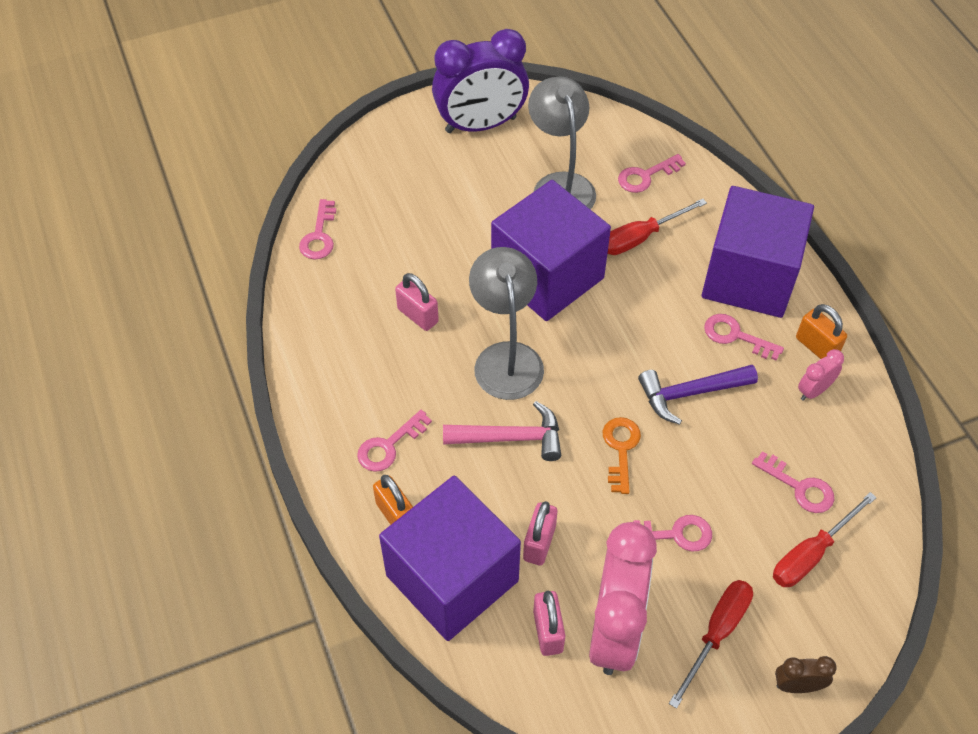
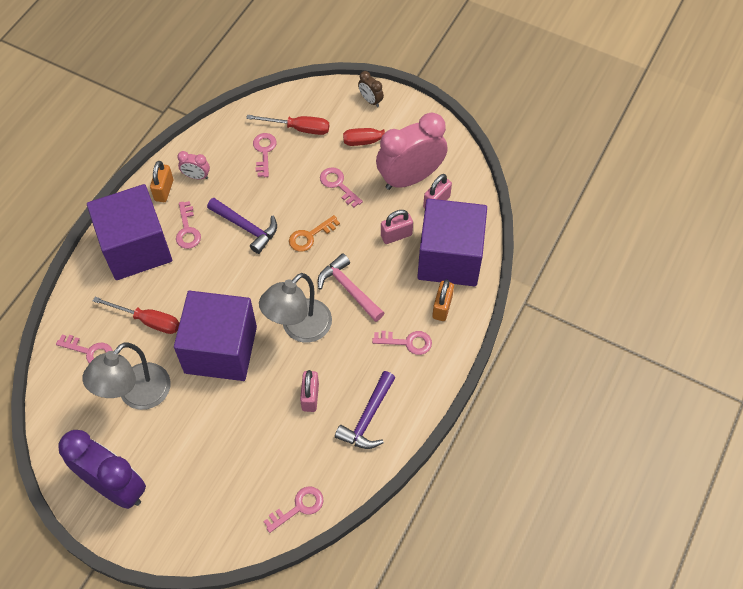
camera: 130 degrees left, 5 degrees up
none -> purple hammer [335,371,395,449]

